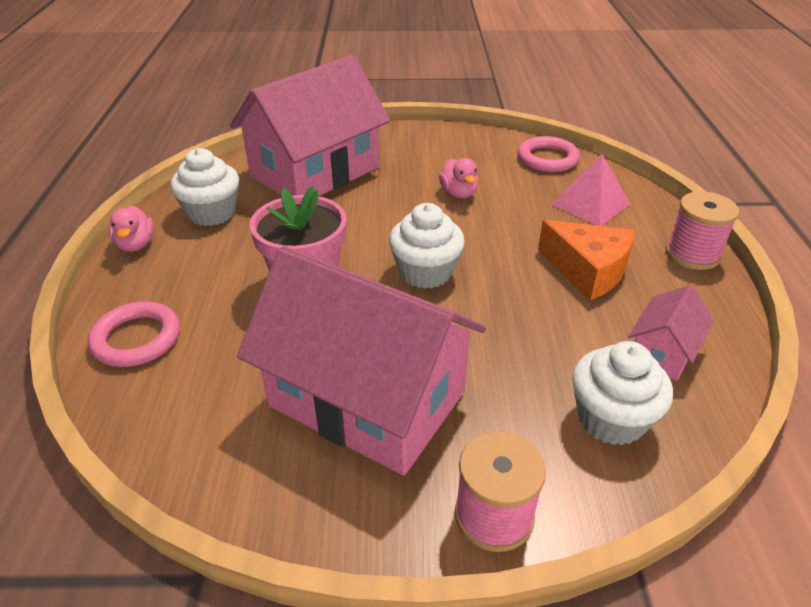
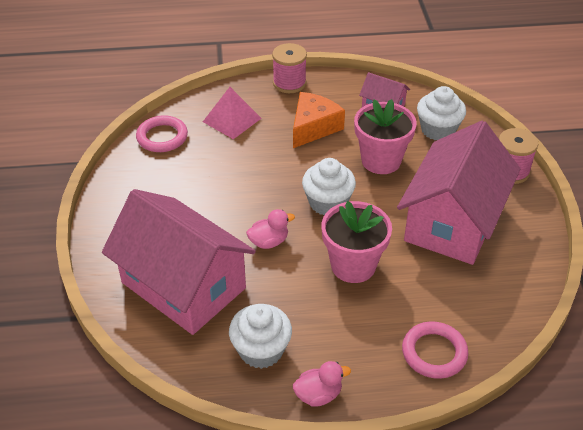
camera: 95 degrees left, 5 degrees up
pink duck [439,158,478,198] -> pink duck moved to [246,209,295,249]
none -> pink flower pot [354,99,417,174]

